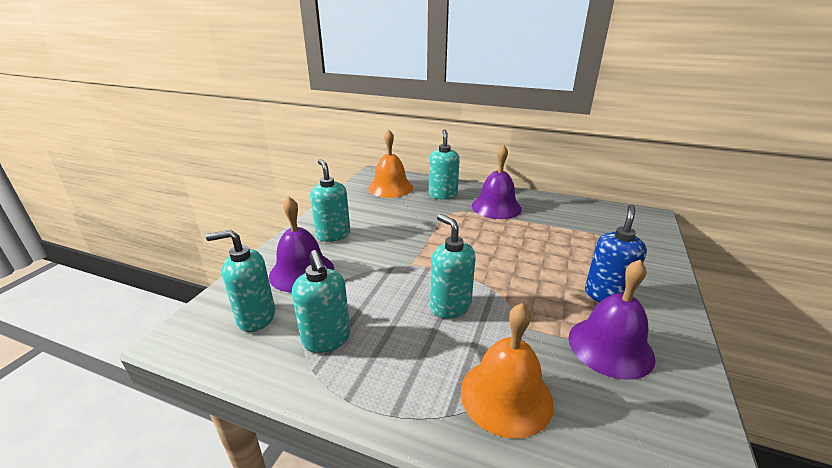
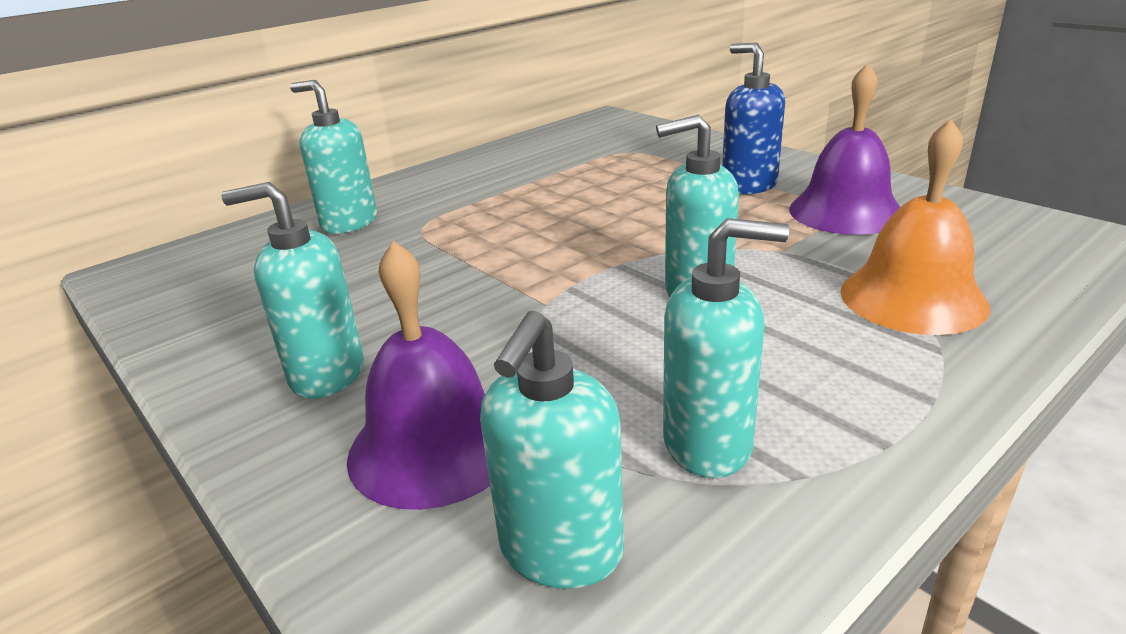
camera: 60 degrees left, 0 degrees up
orange bell [368,130,413,198] -> none
purple bell [472,144,522,219] -> none

